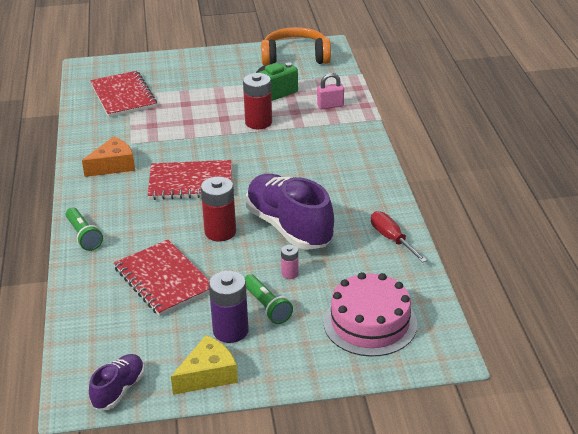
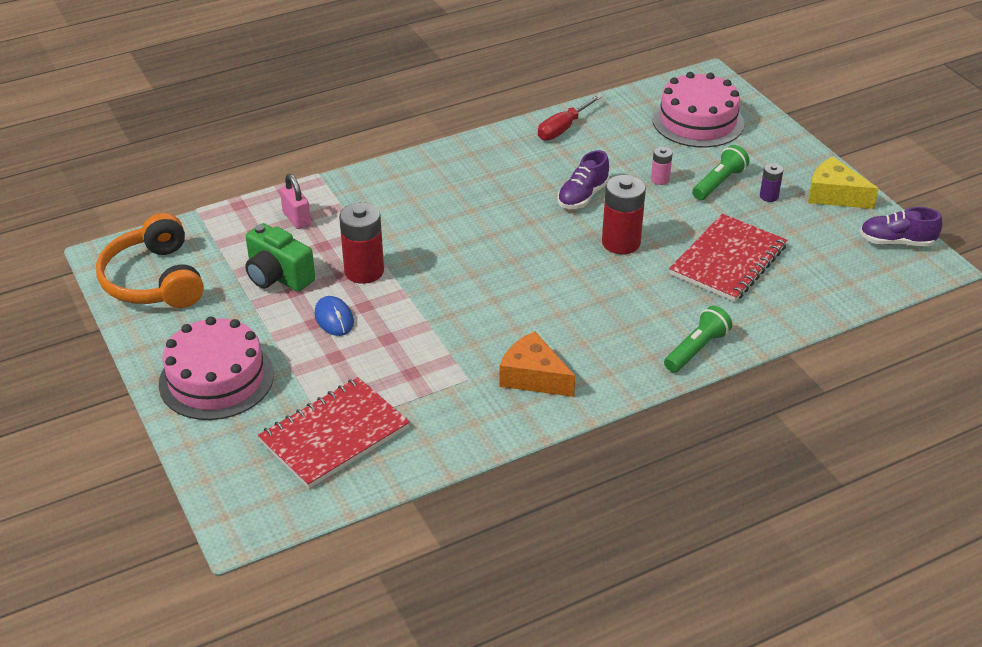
camera: 110 degrees left, 5 degrees up
red notebook [148,160,231,200] -> none
purple battery [209,271,249,343] -> purple battery [760,163,783,202], size x0.51
purple shoe [246,174,334,250] -> purple shoe [557,150,609,209], size x0.51
none -> pink cake [159,316,274,420]
none -> blue mouse [314,296,354,336]

